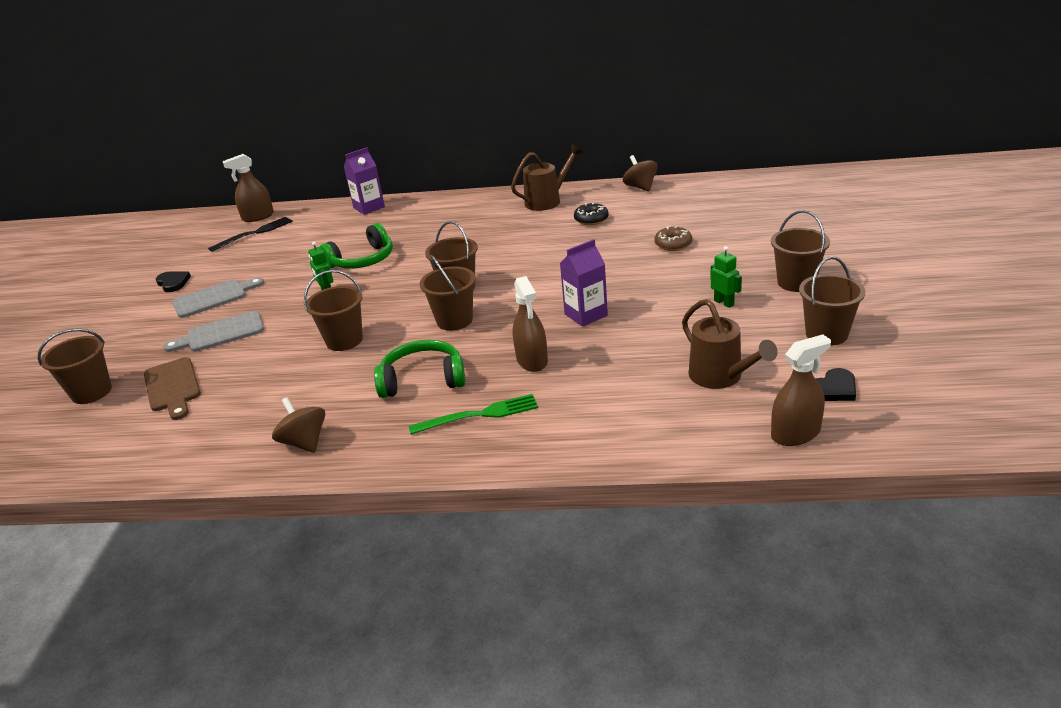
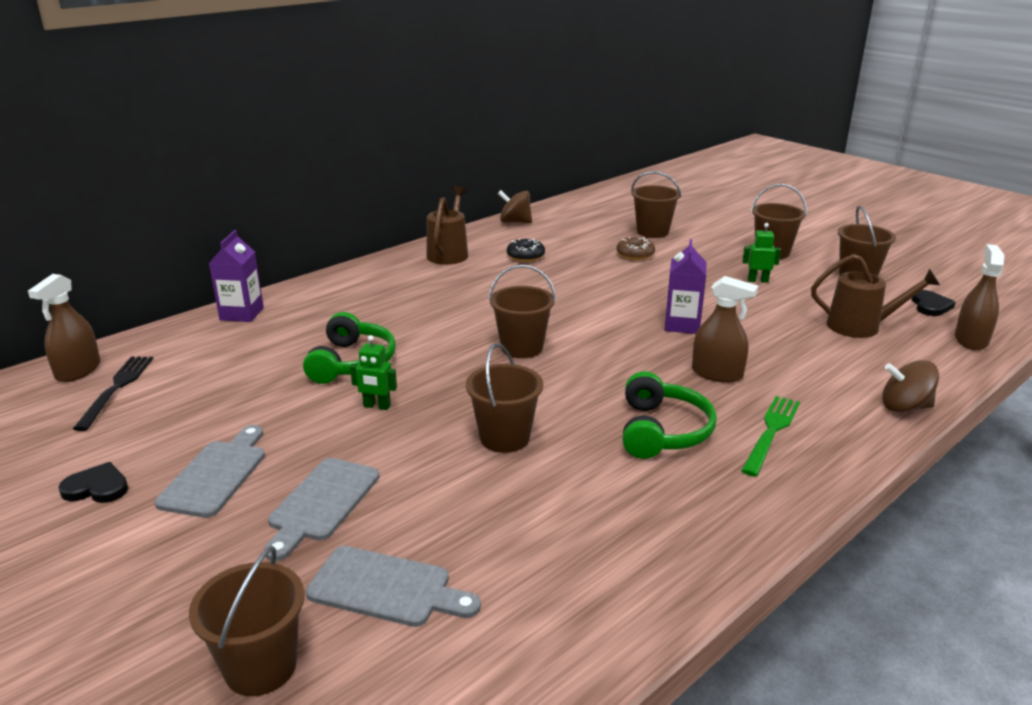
camera: 50 degrees left, 5 degrees down
brown cutting board [144,357,201,420] -> grey cutting board [306,546,481,627]
brown spinning top [272,397,325,453] -> brown spinning top moved to [882,360,939,412]
green headphones [374,340,466,398] -> green headphones turned 150 degrees clockwise [622,371,717,459]
brown bucket [420,255,476,331] -> brown bucket moved to [631,171,681,238]

